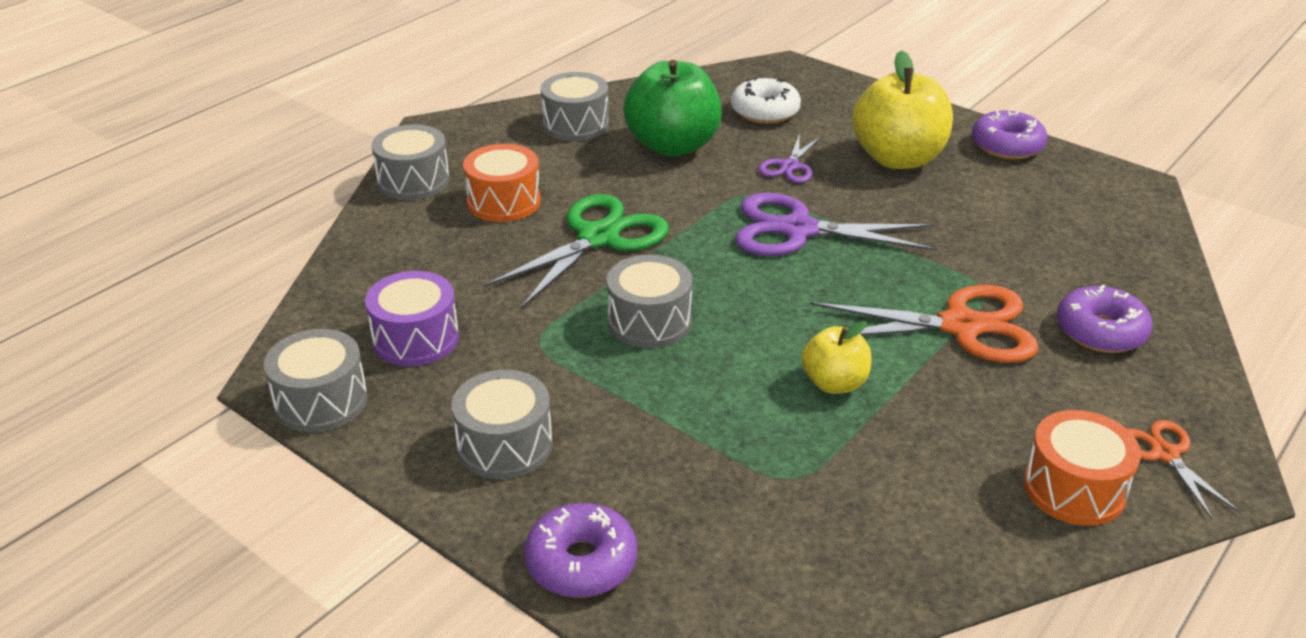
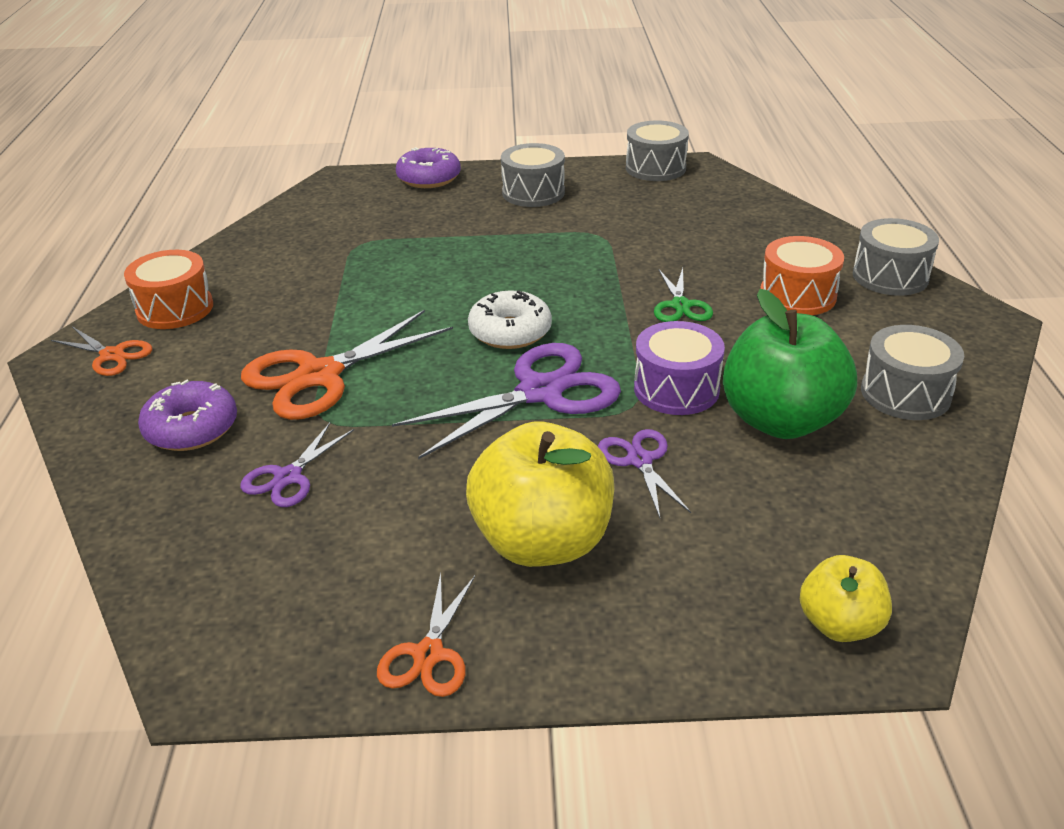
camera: 140 degrees right, 0 degrees up
purple drum [365,271,459,366] -> purple drum moved to [634,321,725,415]
green scissors [484,194,669,309] -> green scissors [654,268,713,322], size x0.53
grey drum [607,255,692,348] -> none
white donut [731,77,801,124] -> white donut moved to [468,290,552,349]
yellow apple [802,321,872,394] -> yellow apple moved to [800,555,892,642]
purple donut [972,110,1047,159] -> orange scissors [377,573,475,697]
none -> purple scissors [240,423,354,507]

